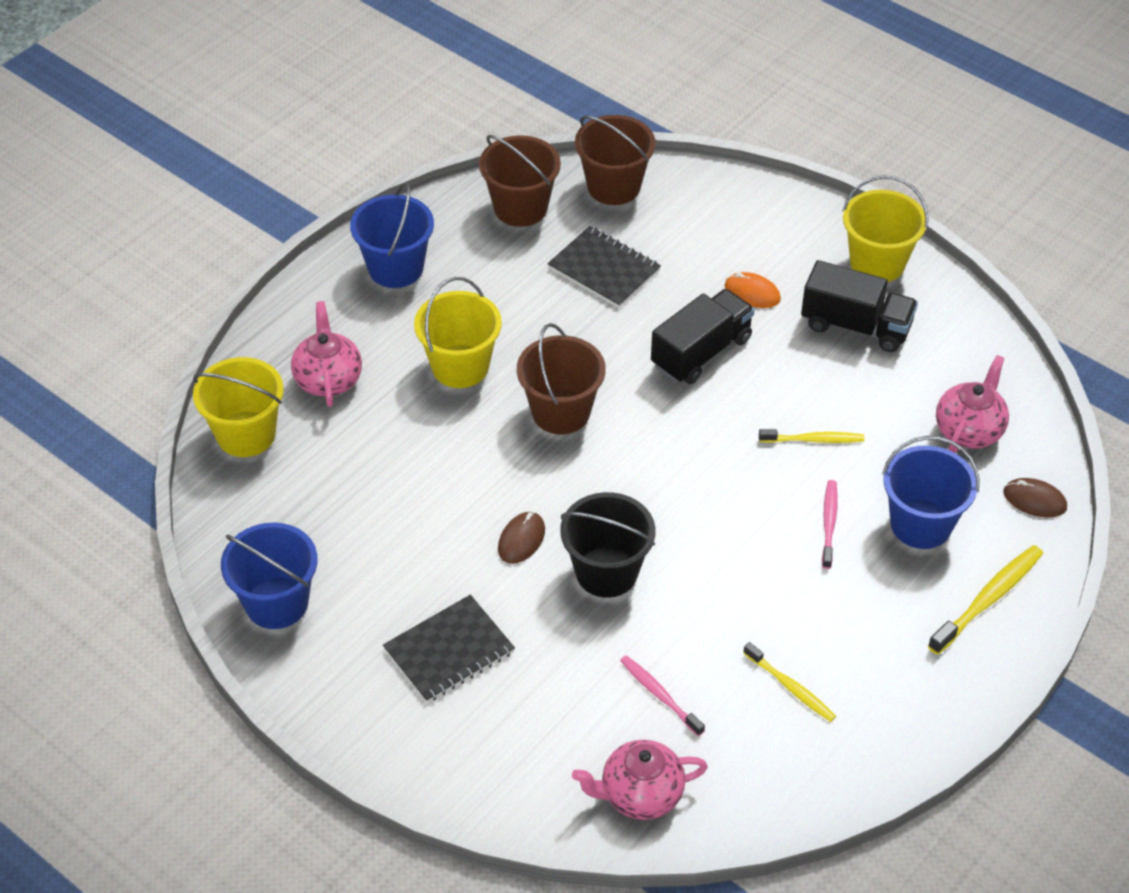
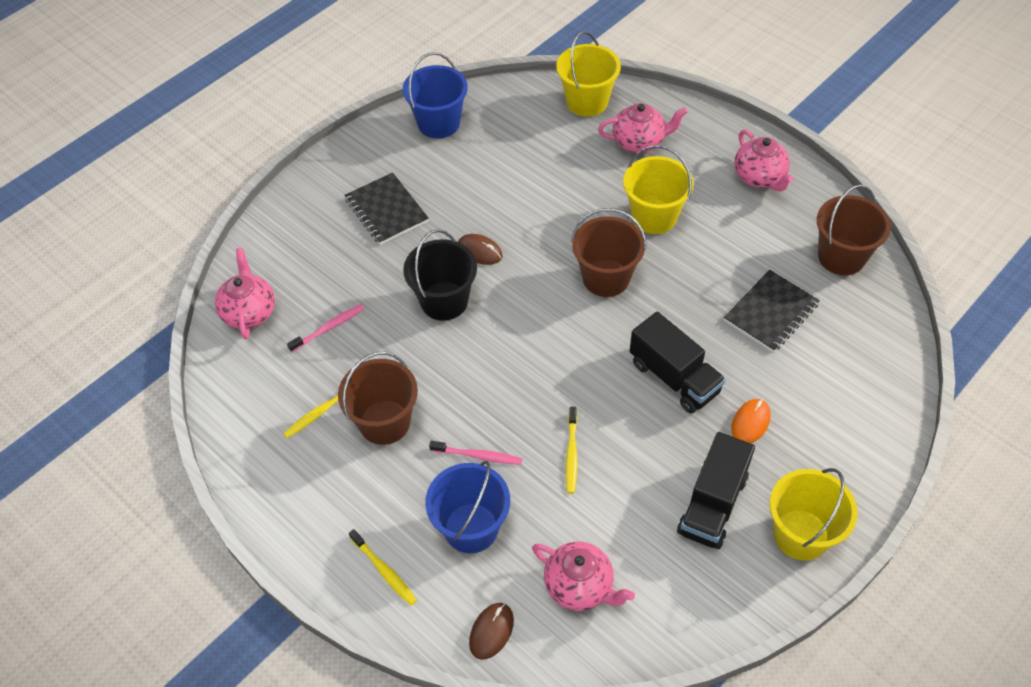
camera: 95 degrees right, 5 degrees up
blue bucket [350,182,434,288] -> pink teapot [734,129,794,192]
brown bucket [575,115,656,205] -> brown bucket moved to [338,352,418,445]
yellow toothbrush [928,545,1043,655] -> yellow toothbrush [349,529,417,605], size x0.65

